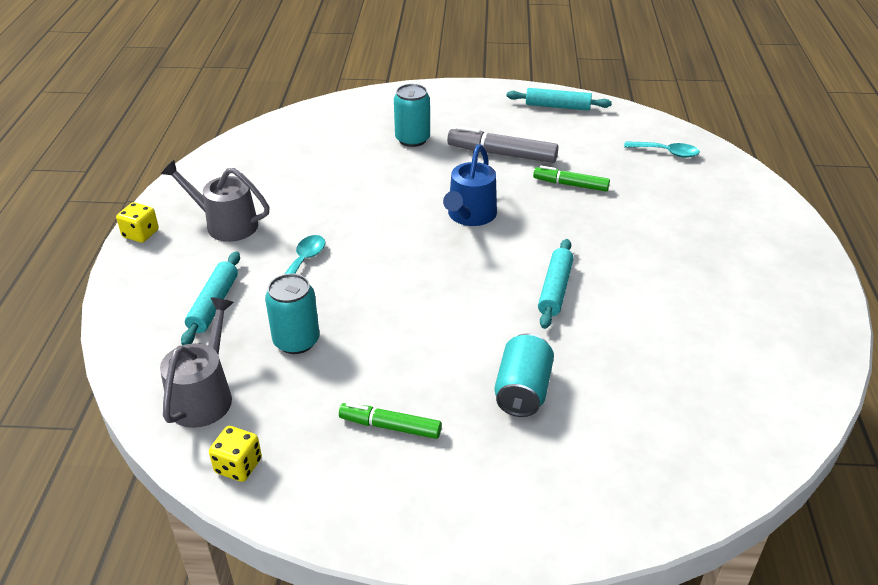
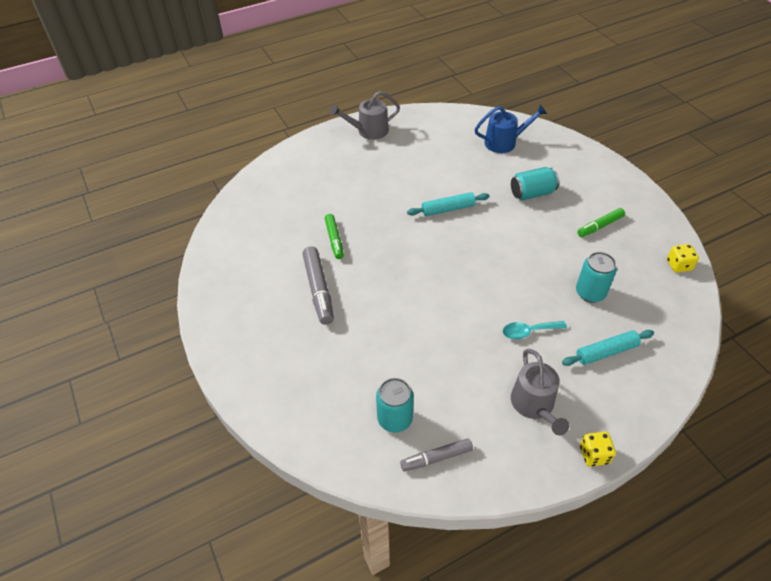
camera: 120 degrees left, 10 degrees up
grey watering can [160,297,234,428] -> grey watering can moved to [330,91,400,140]
green marker [339,403,442,439] -> green marker turned 75 degrees clockwise [577,208,625,237]
turquoise can [394,84,430,147] -> turquoise can moved to [376,378,414,433]
blue watering can [443,145,497,226] -> blue watering can moved to [474,105,547,153]
turquoise rolling pin [506,88,612,111] -> none
turquoise spoon [624,141,700,158] -> none
none -> grey marker [400,438,473,471]

